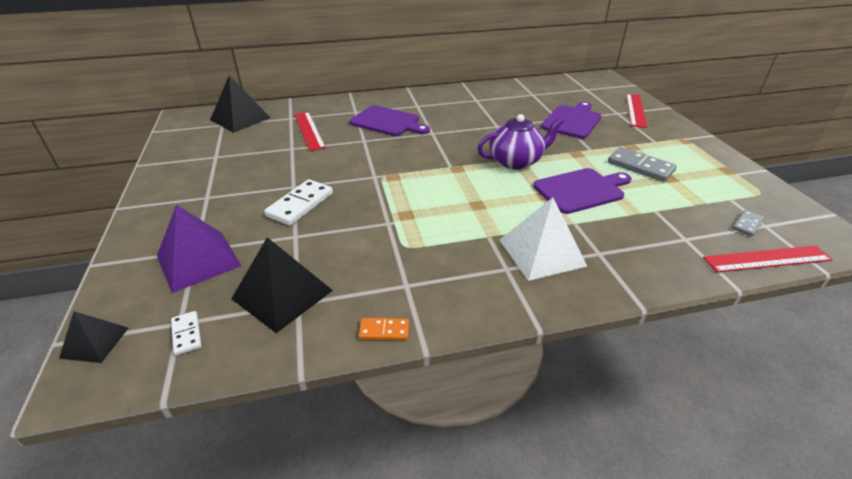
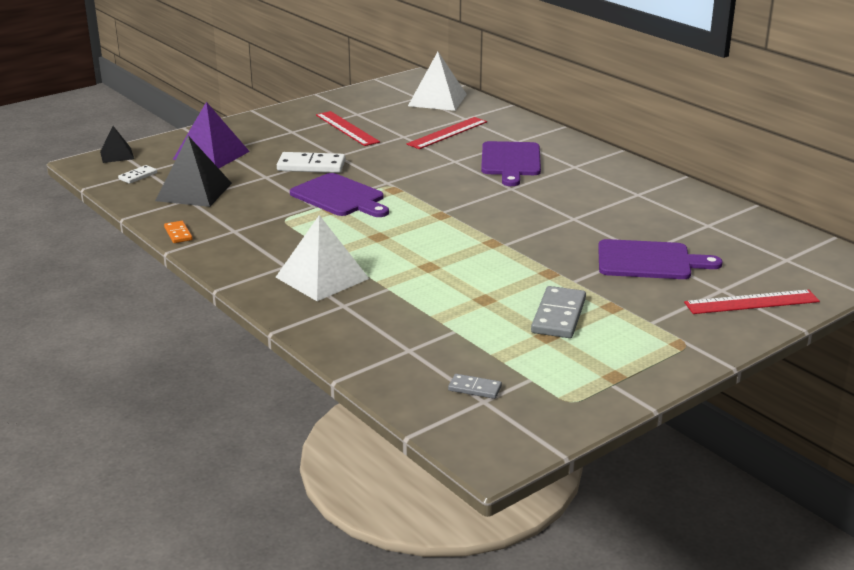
camera: 65 degrees right, 10 degrees down
black pyramid [210,75,271,133] -> white pyramid [408,52,467,111]
purple teapot [477,114,564,169] -> none
purple cutting board [533,168,632,214] -> purple cutting board moved to [290,173,389,217]
red ruler [703,246,833,272] -> red ruler moved to [316,111,380,146]

